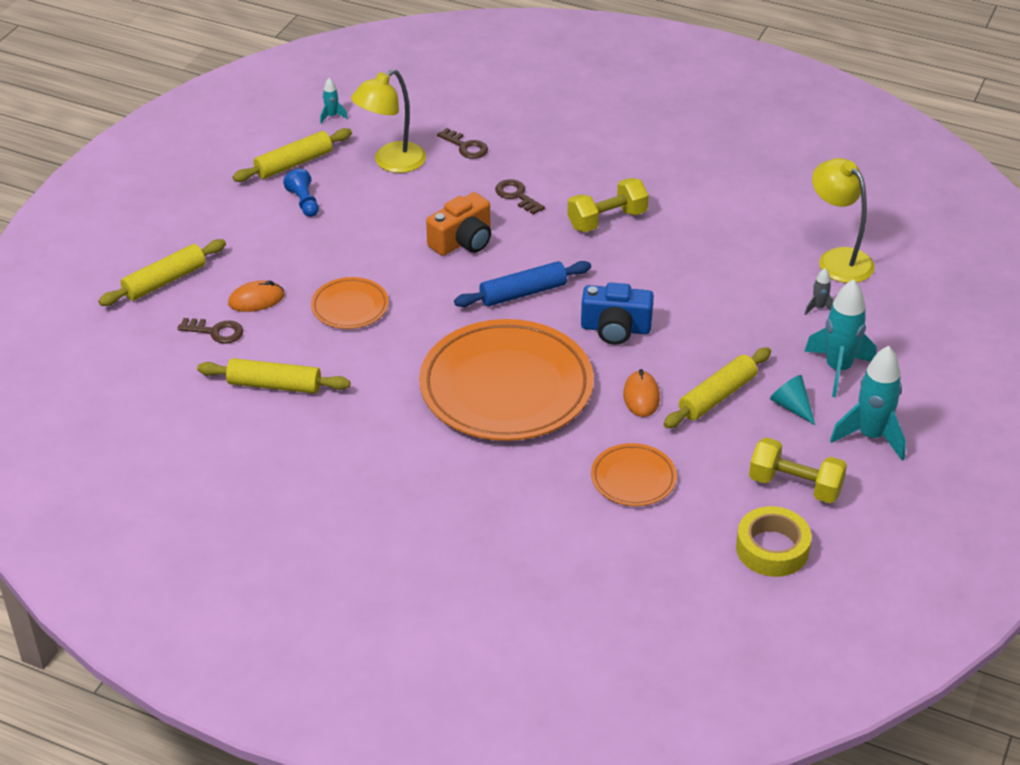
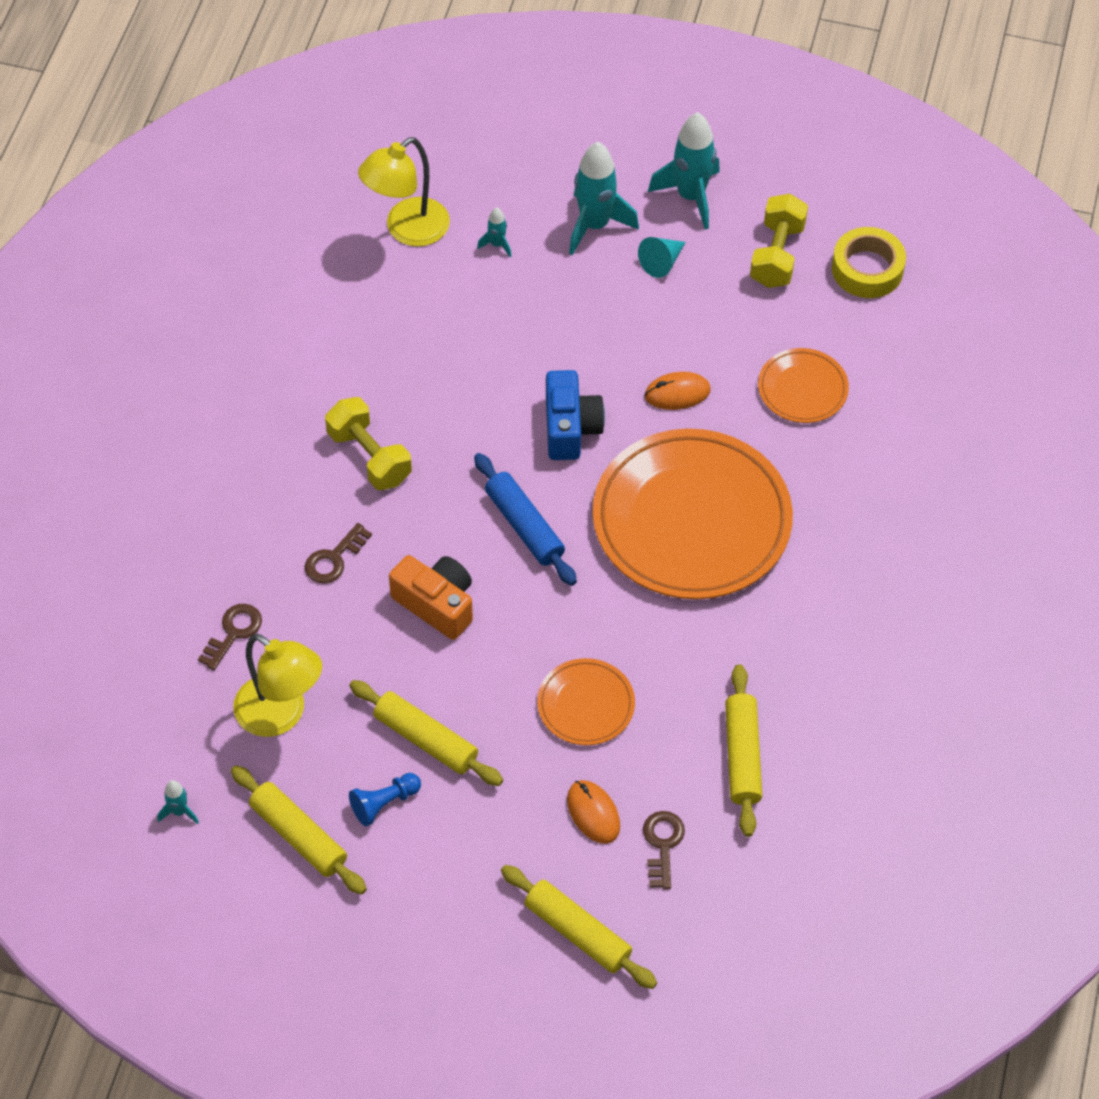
camera: 100 degrees left, 15 degrees up
yellow rolling pin [663,347,771,428] -> yellow rolling pin moved to [349,680,503,786]
grey rocket [805,268,833,315] -> turquoise rocket [477,207,512,257]

